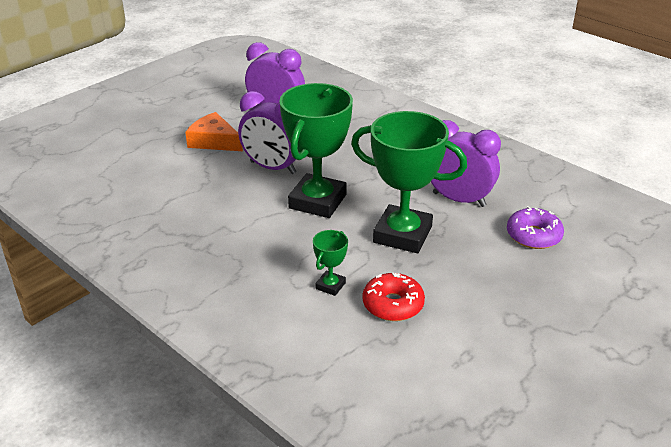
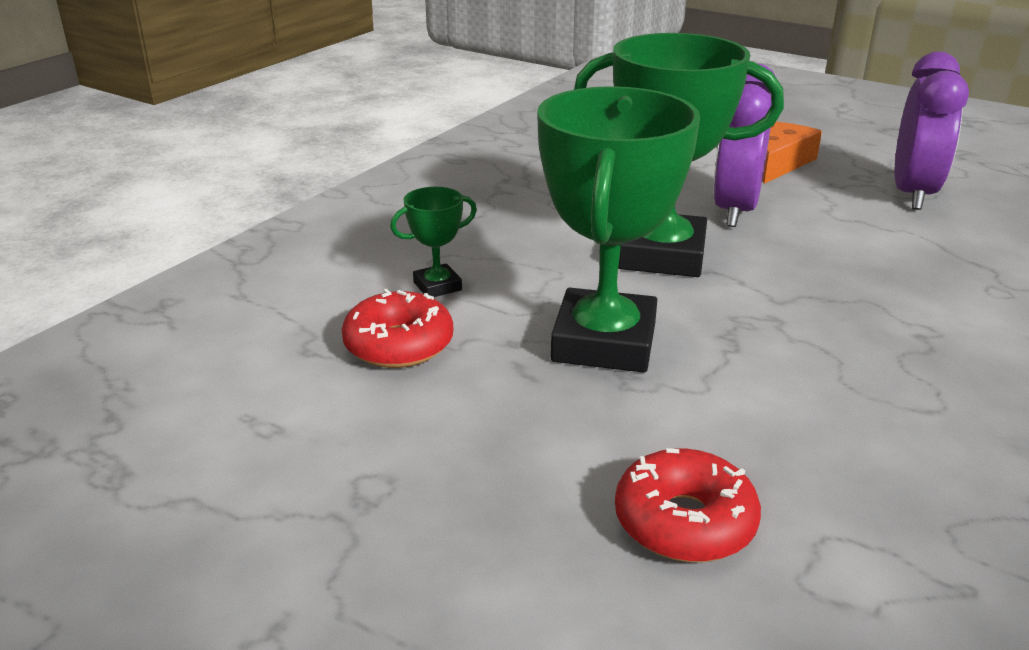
camera: 80 degrees right, 5 degrees down
green trophy [313,230,348,296] -> green trophy turned 45 degrees counterclockwise [390,187,477,297]
purple clock [431,120,501,207] -> none
purple donut [507,206,564,249] -> red donut [615,448,761,562]

